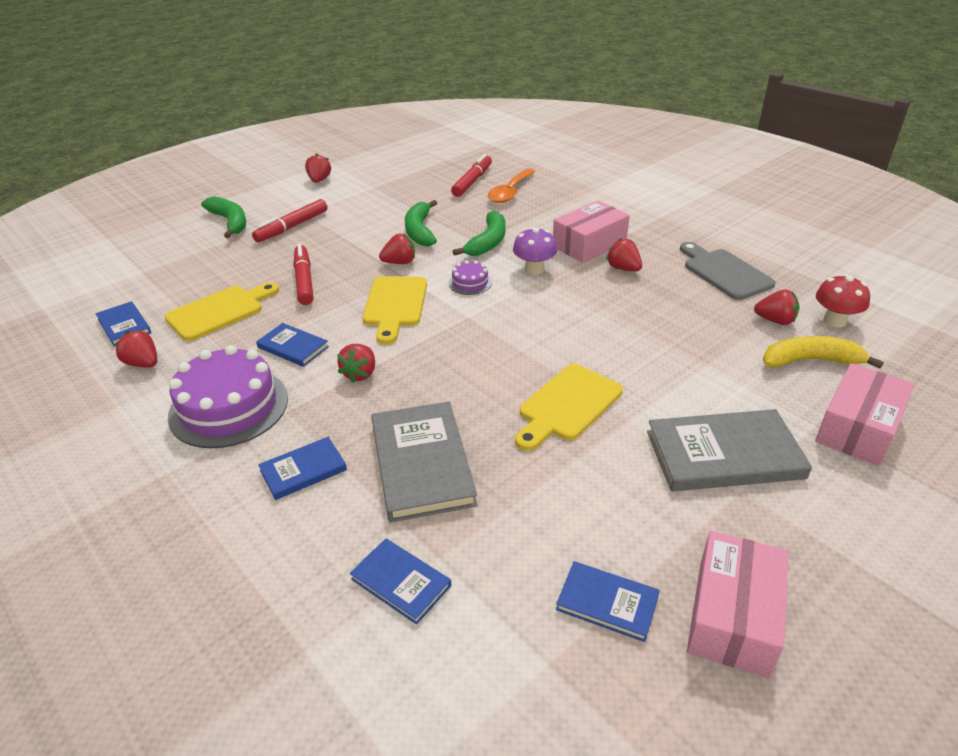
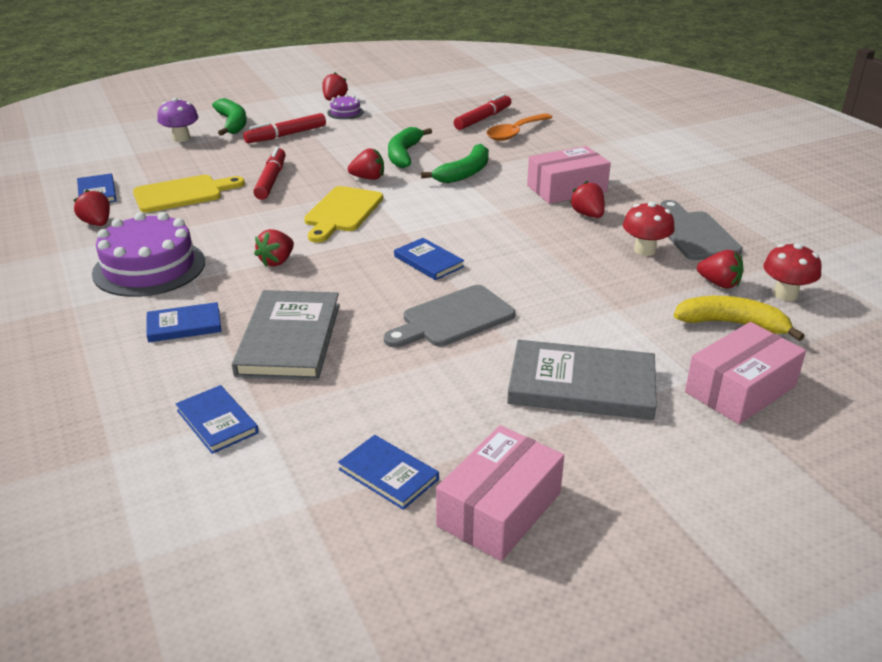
camera: 15 degrees right, 5 degrees down
blue book [256,323,329,367] -> blue book moved to [394,238,465,280]
purple cake [448,260,492,295] -> purple cake moved to [327,94,364,120]
purple mushroom [513,227,557,275] -> purple mushroom moved to [157,98,198,142]
yellow cutting board [515,364,623,451] -> grey cutting board [384,285,516,348]
none -> red mushroom [623,202,675,256]

